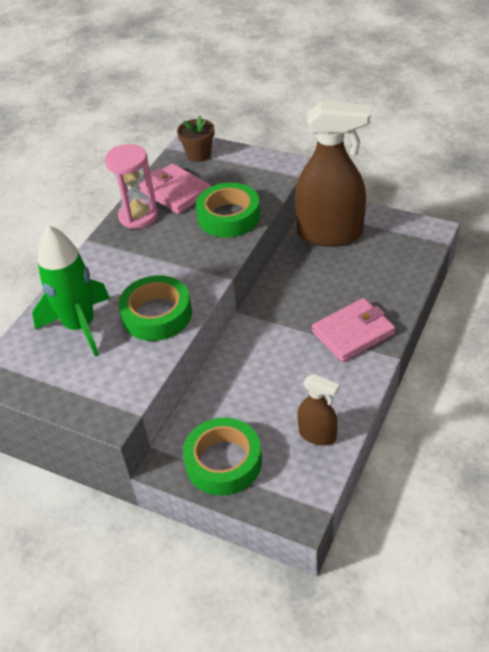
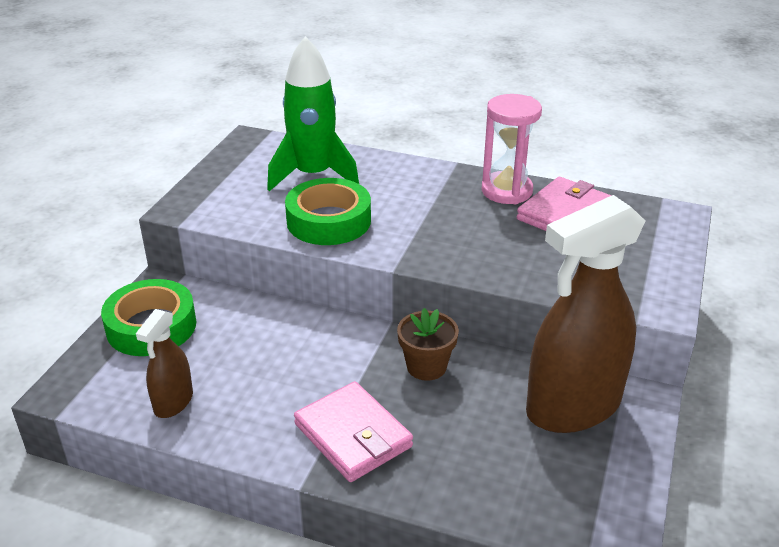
camera: 80 degrees right, 10 degrees down
brown flower pot [177,116,214,162] -> brown flower pot moved to [397,308,459,381]
green tape [196,183,260,238] -> none
brown spray bottle [295,101,370,247] -> brown spray bottle turned 60 degrees clockwise [526,195,645,433]

